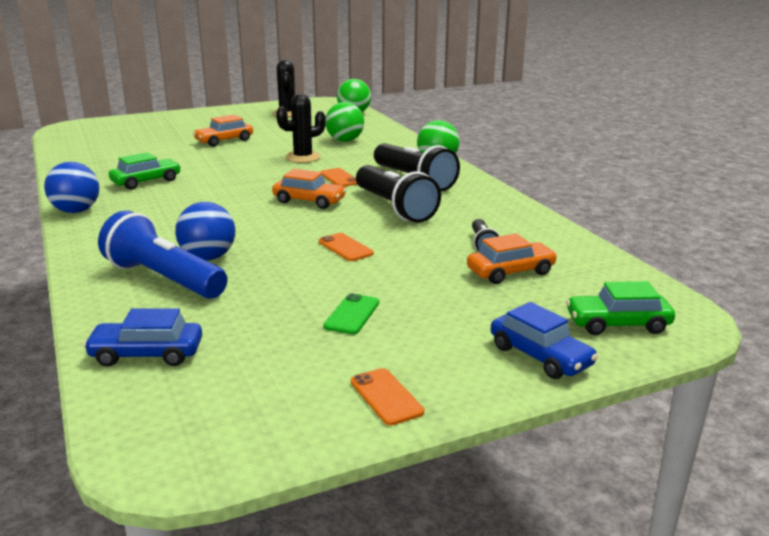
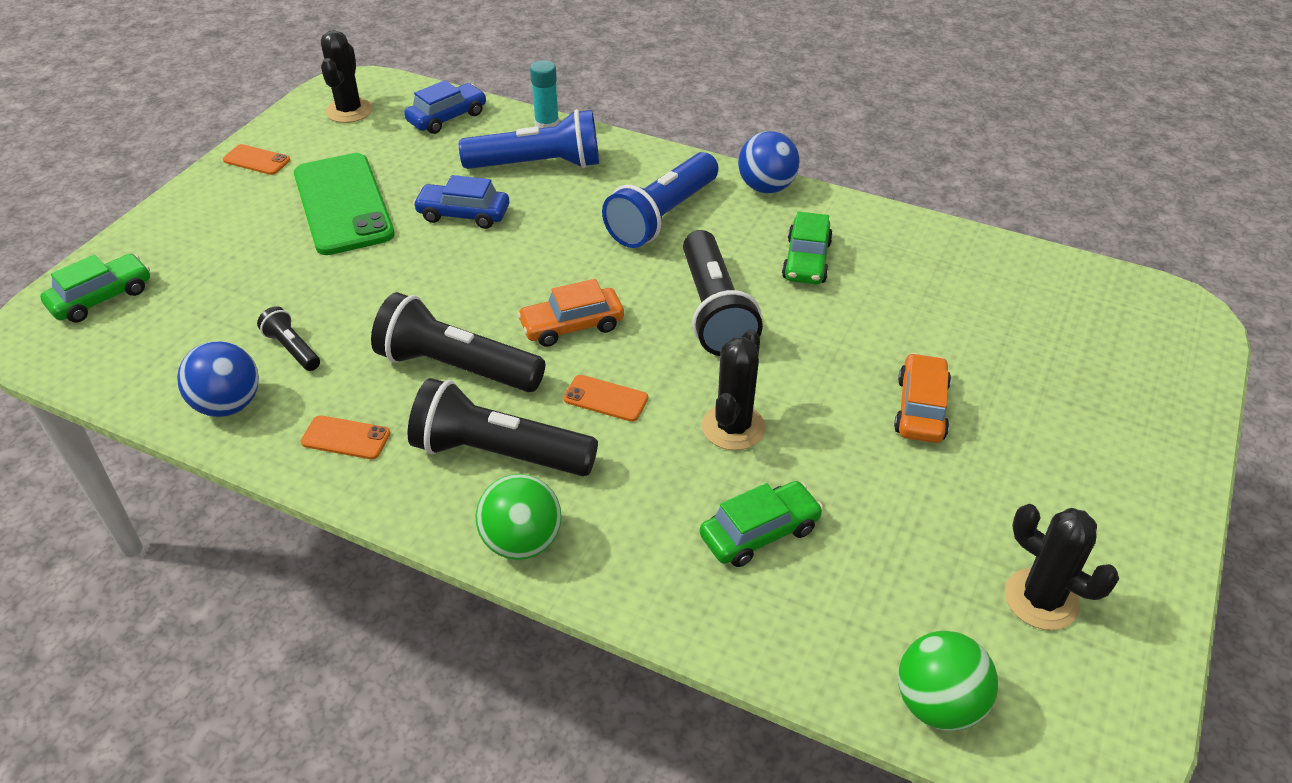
camera: 140 degrees right, 20 degrees up
blue ball [175,202,235,261] -> blue ball moved to [177,341,259,417]
orange phone [319,233,374,261] -> orange phone moved to [301,415,390,459]
green phone [323,293,379,334] -> green phone [294,153,395,255], size x2.30
green ball [326,102,364,142] -> green car [700,481,823,567]
orange car [467,234,558,284] -> none
blue car [491,302,598,379] -> blue car moved to [413,175,509,229]
none -> black cactus [321,30,373,123]
none -> turquoise glue stick [530,60,559,128]
none -> blue flashlight [602,152,718,248]
none -> black flashlight [683,230,763,356]

